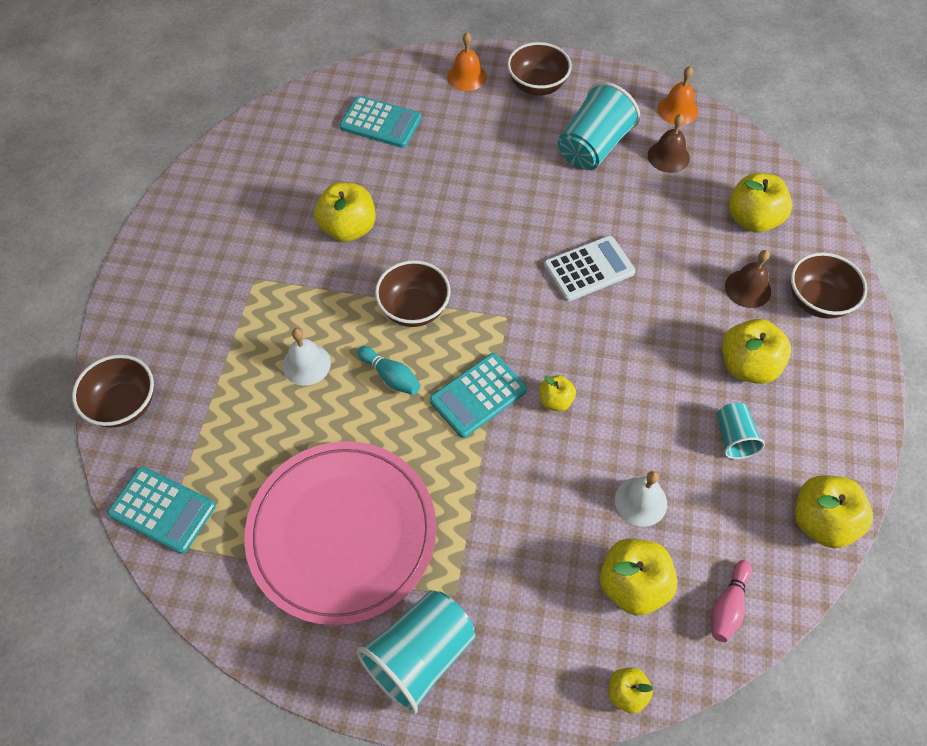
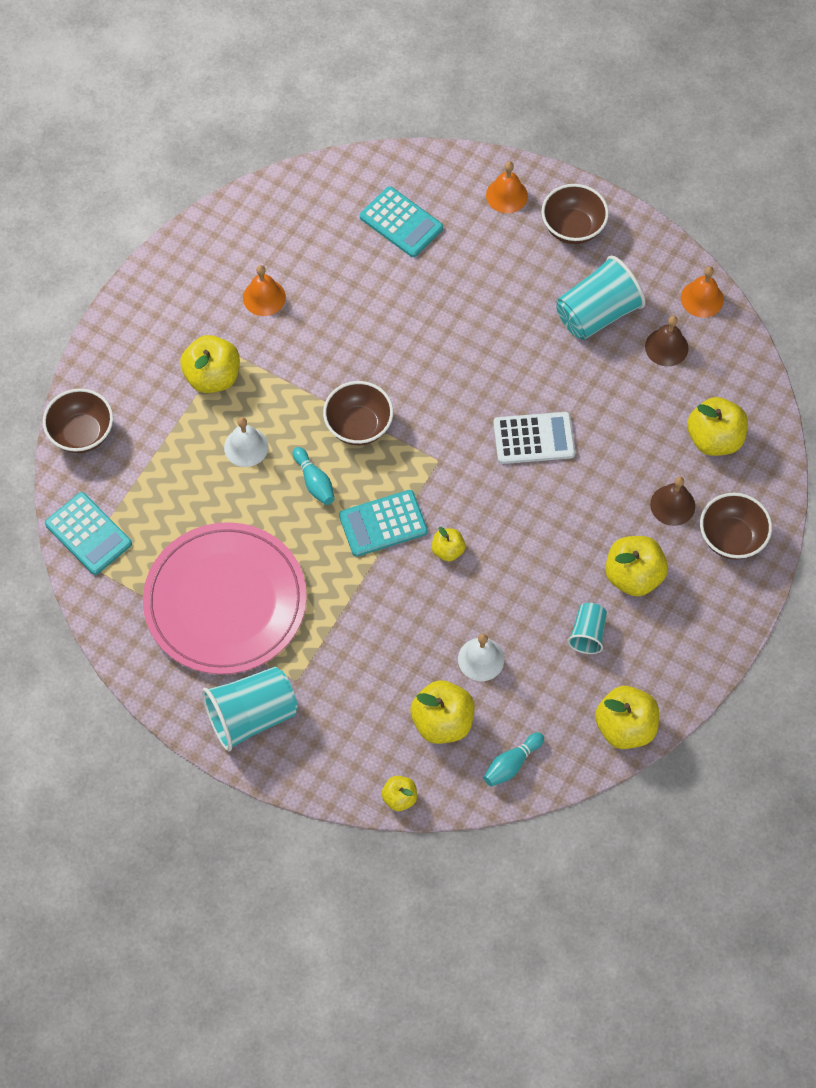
camera: 20 degrees right, 5 degrees up
yellow apple [314,182,376,242] -> yellow apple moved to [180,335,240,393]
pink bowling pin [712,560,752,642] -> turquoise bowling pin [484,732,544,787]
none -> orange bell [243,265,286,316]

